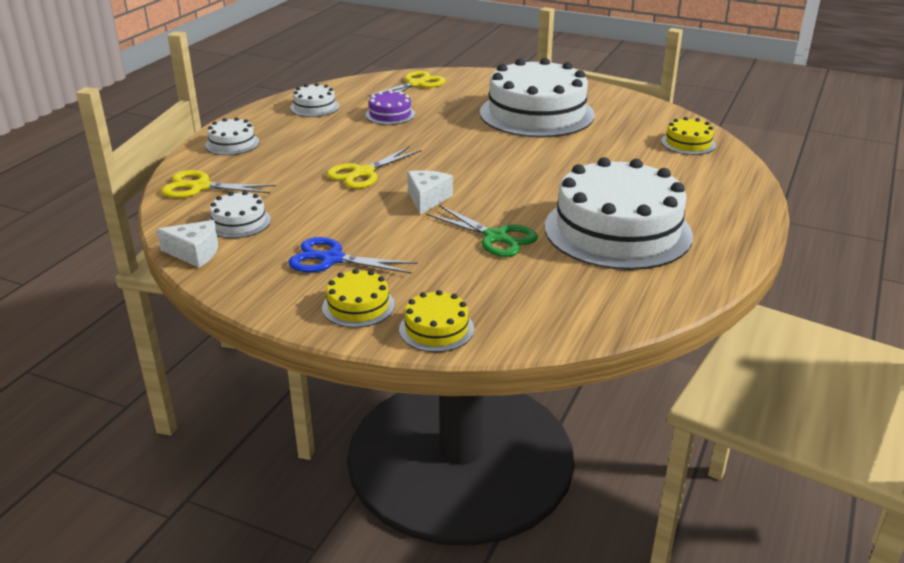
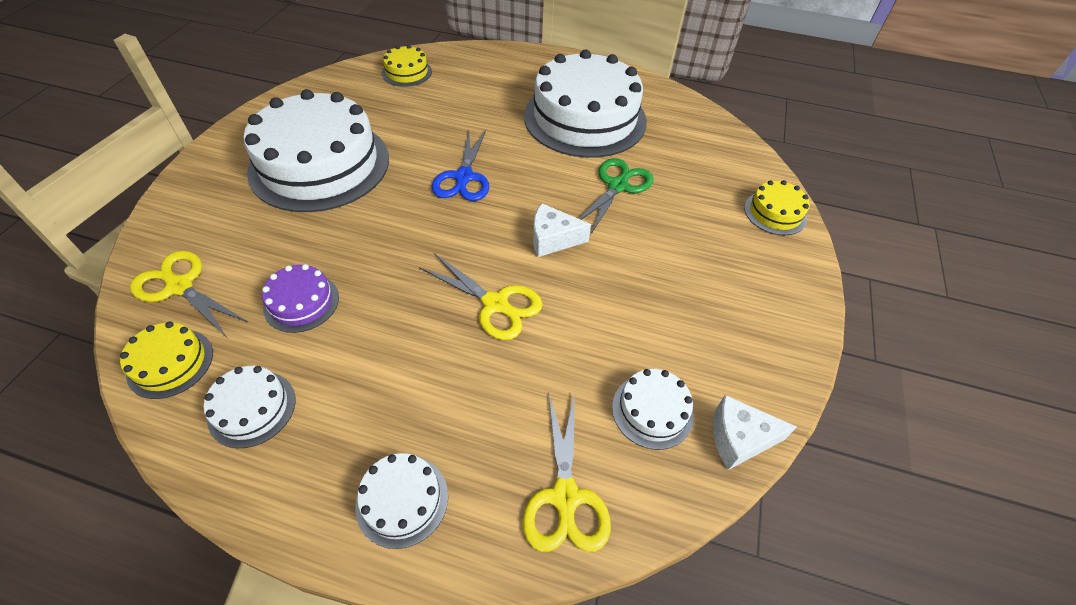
camera: 100 degrees left, 20 degrees up
white cheese [156,220,218,268] -> white cheese turned 90 degrees counterclockwise [713,395,797,470]
blue scissors [288,237,418,274] -> blue scissors moved to [431,130,489,201]
yellow cake [322,269,395,328] -> yellow cake moved to [120,322,213,399]

